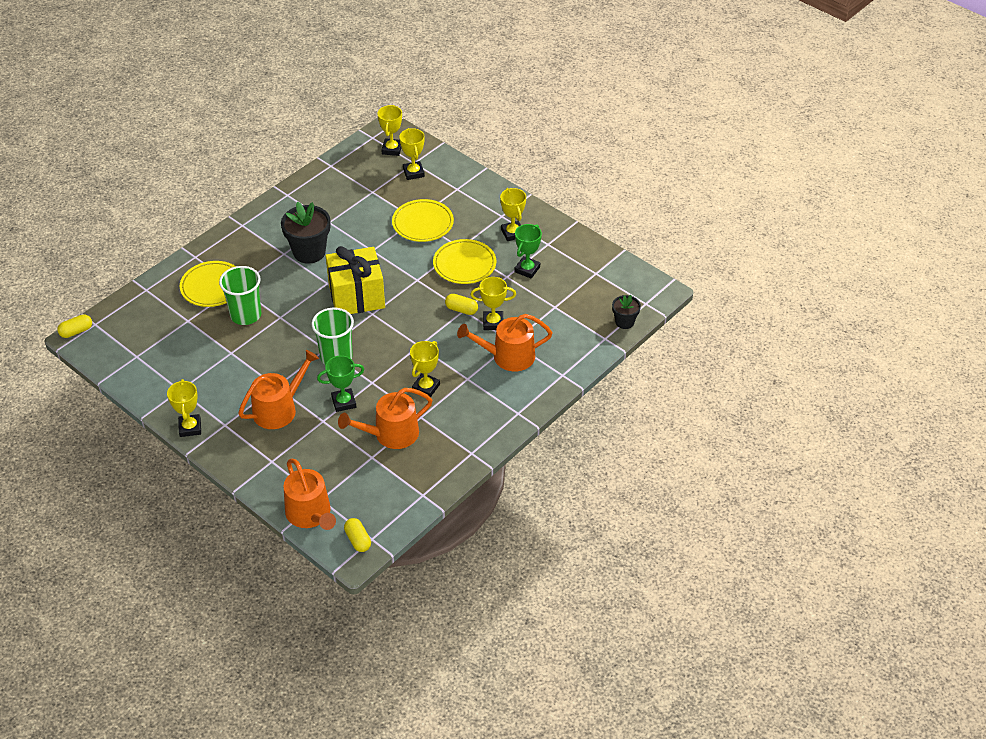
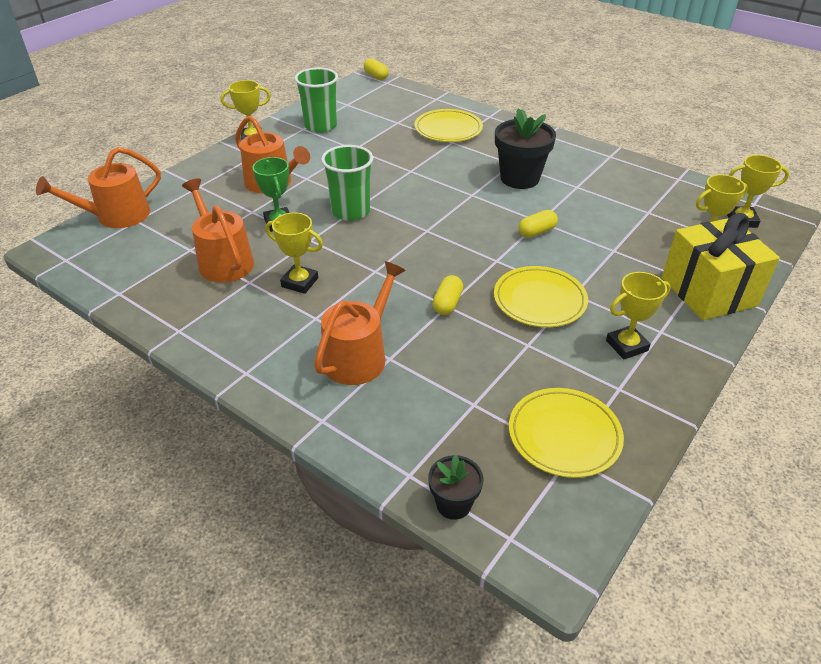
camera: 85 degrees right, 5 degrees down
green cup [219,266,261,325] -> green cup moved to [295,67,338,133]
yellow gift [326,246,385,314] -> yellow gift moved to [662,213,780,320]
yellow capsule [344,518,371,552] -> yellow capsule moved to [518,210,558,238]
yellow plate [392,199,454,242] -> yellow plate moved to [509,388,624,478]
orange watering can [457,314,553,372] -> orange watering can turned 45 degrees clockwise [314,261,406,385]
yellow trophy [470,277,516,330] -> none
green trophy [515,224,542,279] -> none

